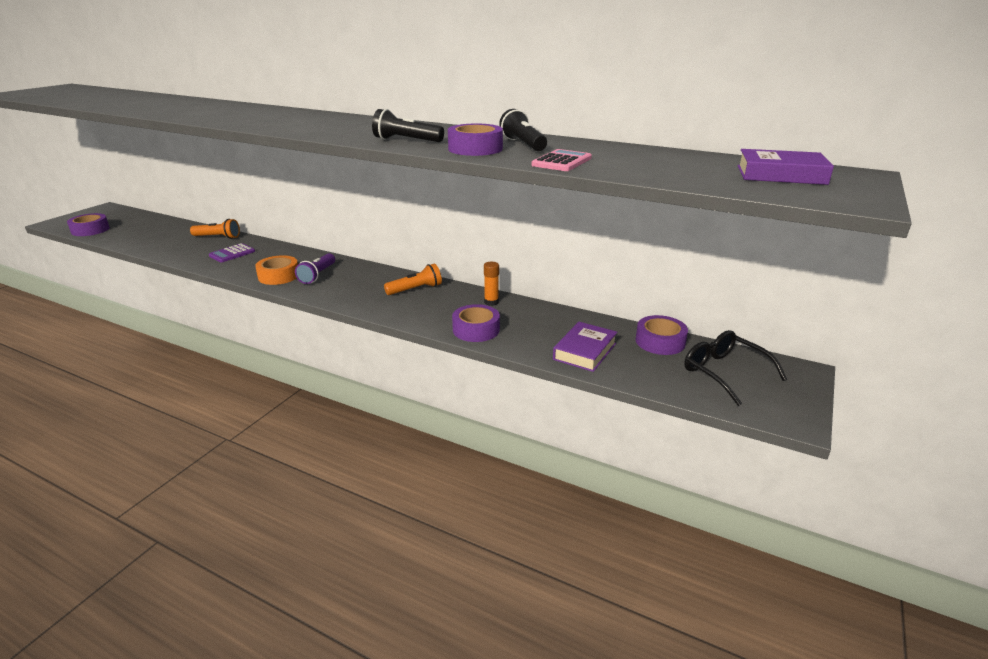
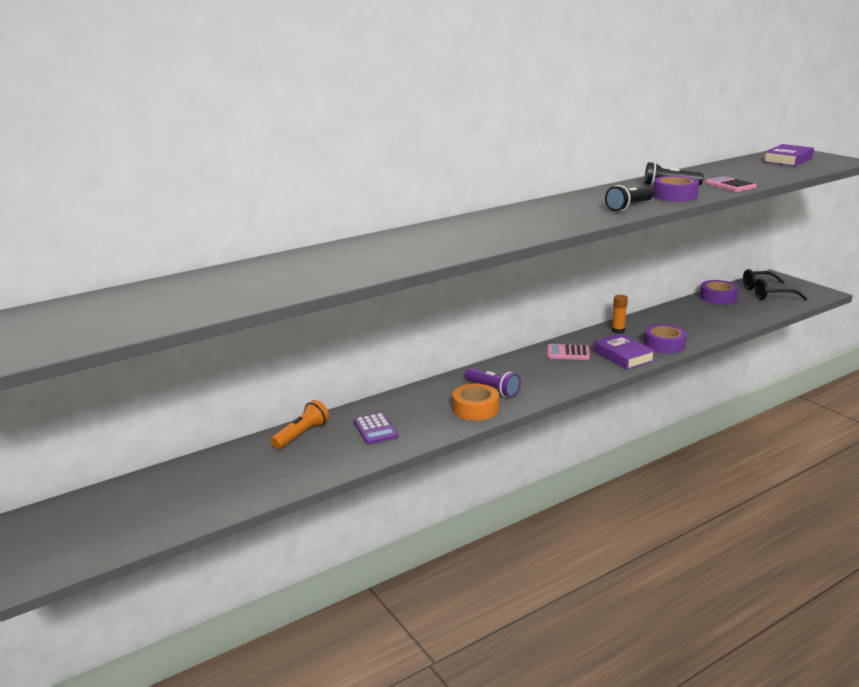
camera: 60 degrees left, 5 degrees down
purple tape [67,213,110,236] -> none
orange flashlight [384,263,442,295] -> pink calculator [547,344,590,360]
purple book [553,322,618,372] -> purple book moved to [593,333,655,370]

